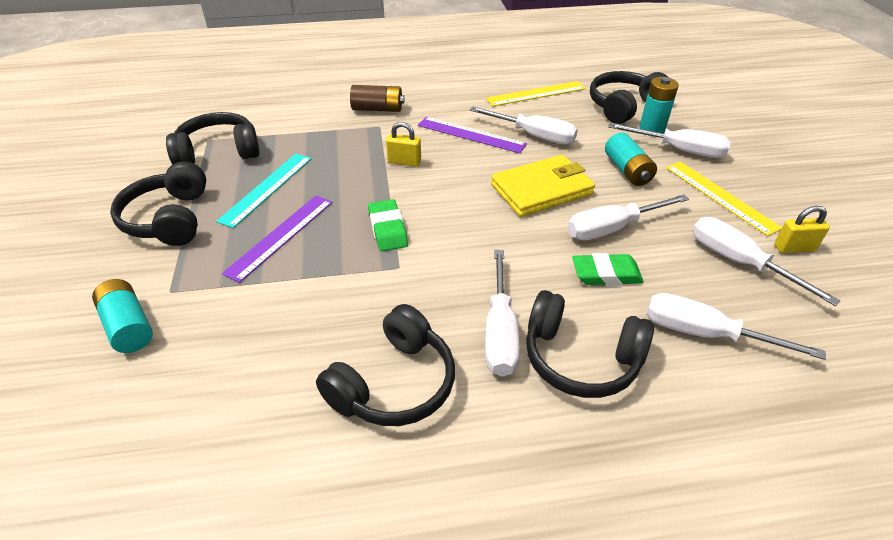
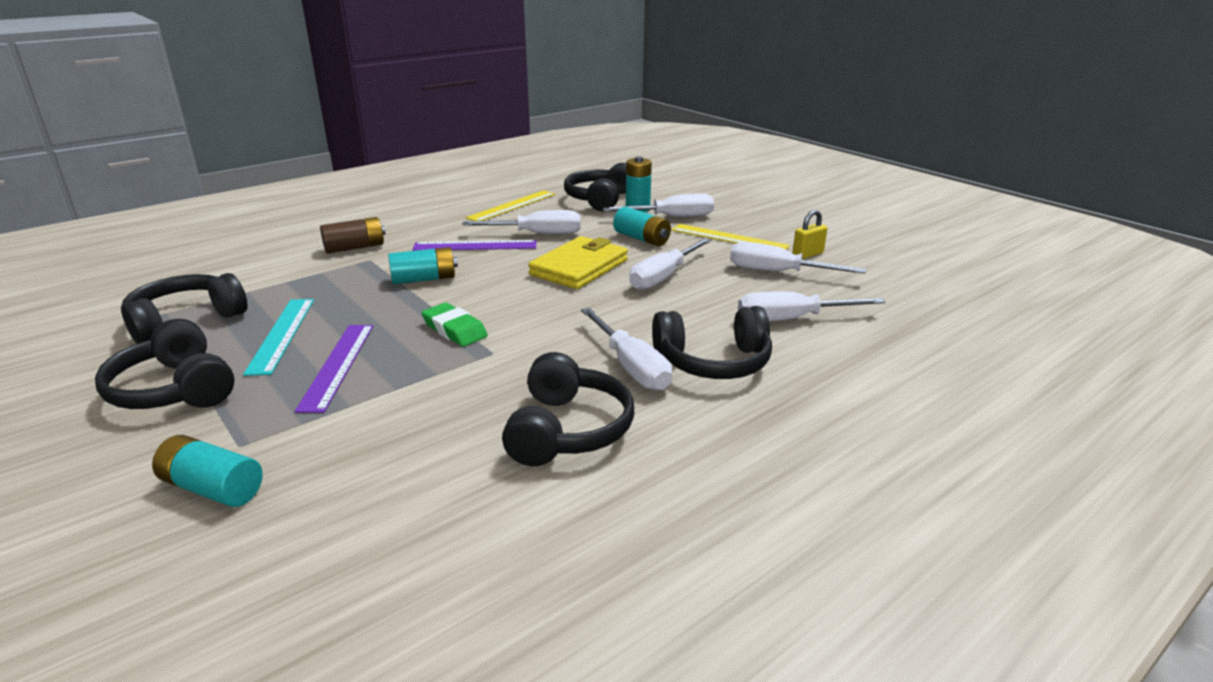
camera: 30 degrees left, 15 degrees down
yellow padlock [386,122,421,167] -> turquoise battery [388,247,458,284]
green eraser [572,253,644,286] -> none

